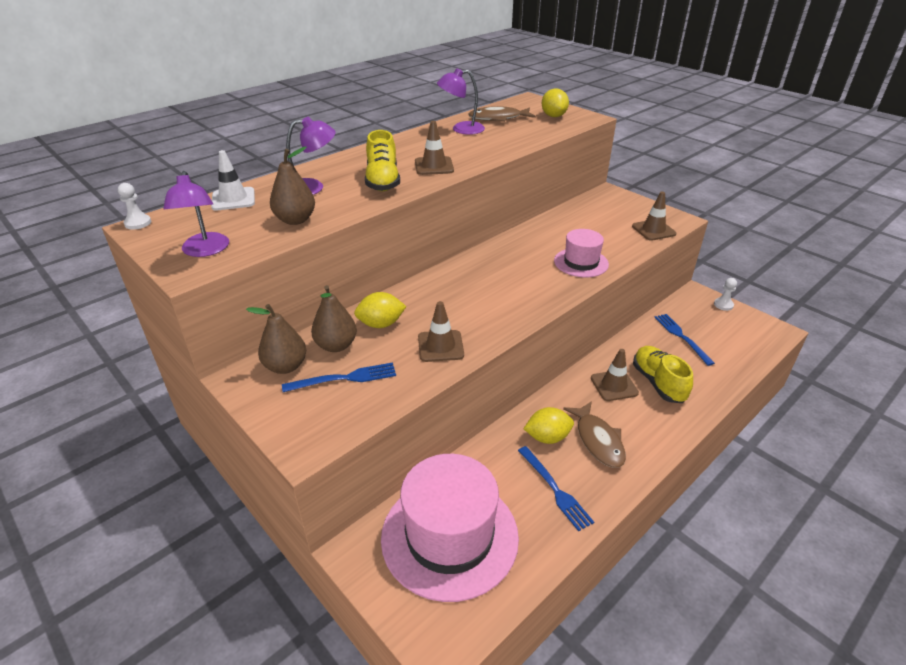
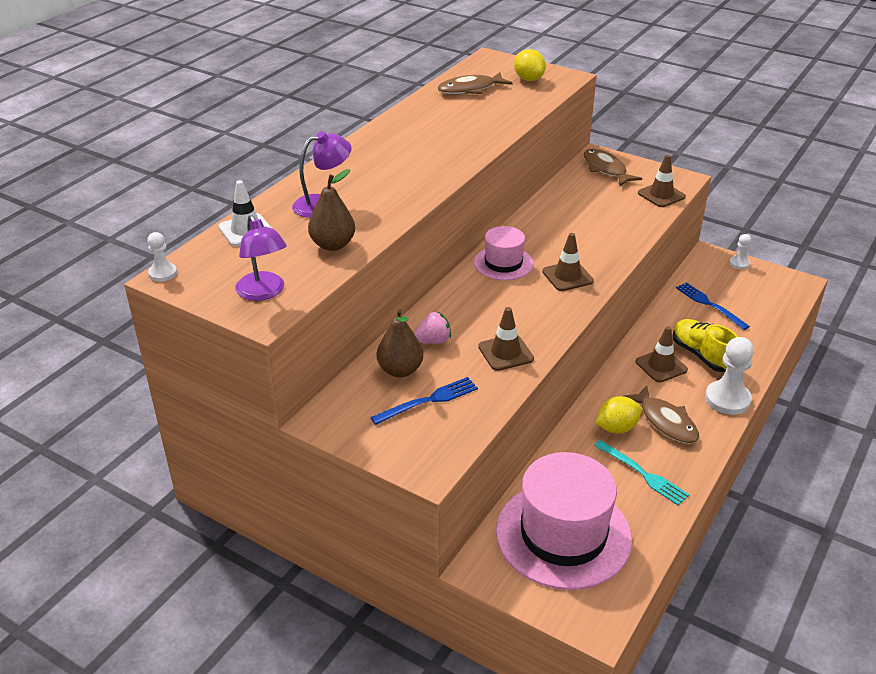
camera: 15 degrees left, 0 degrees up
brown pear [246,304,306,374] -> none
yellow lemon [354,292,407,328] -> pink strawberry [414,312,451,344]
yellow shoe [365,130,400,191] -> none
brown traffic cone [415,121,454,175] -> brown traffic cone moved to [542,233,594,291]
purple lamp [437,68,485,135] -> none
blue fork [518,446,594,531] -> turquoise fork [594,440,690,506]
pink hat [554,229,609,277] -> pink hat moved to [474,226,534,280]
none -> brown fish [583,149,642,186]
none -> white pawn [705,337,754,415]

